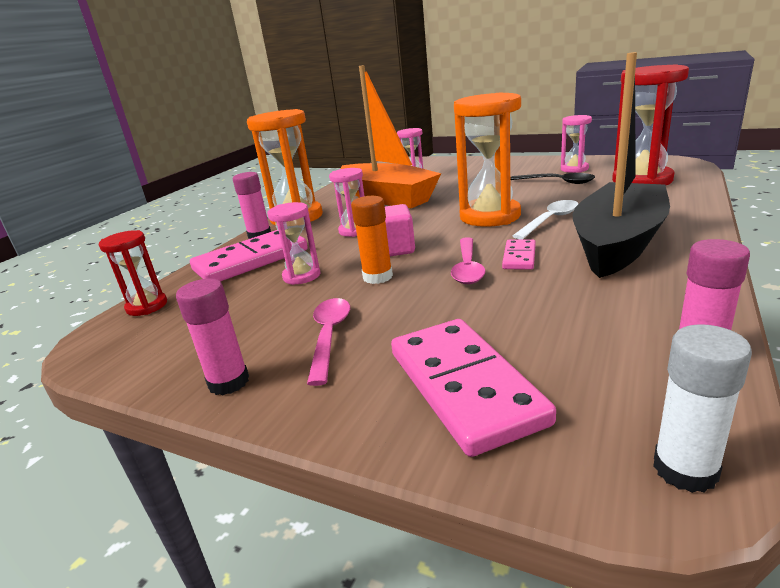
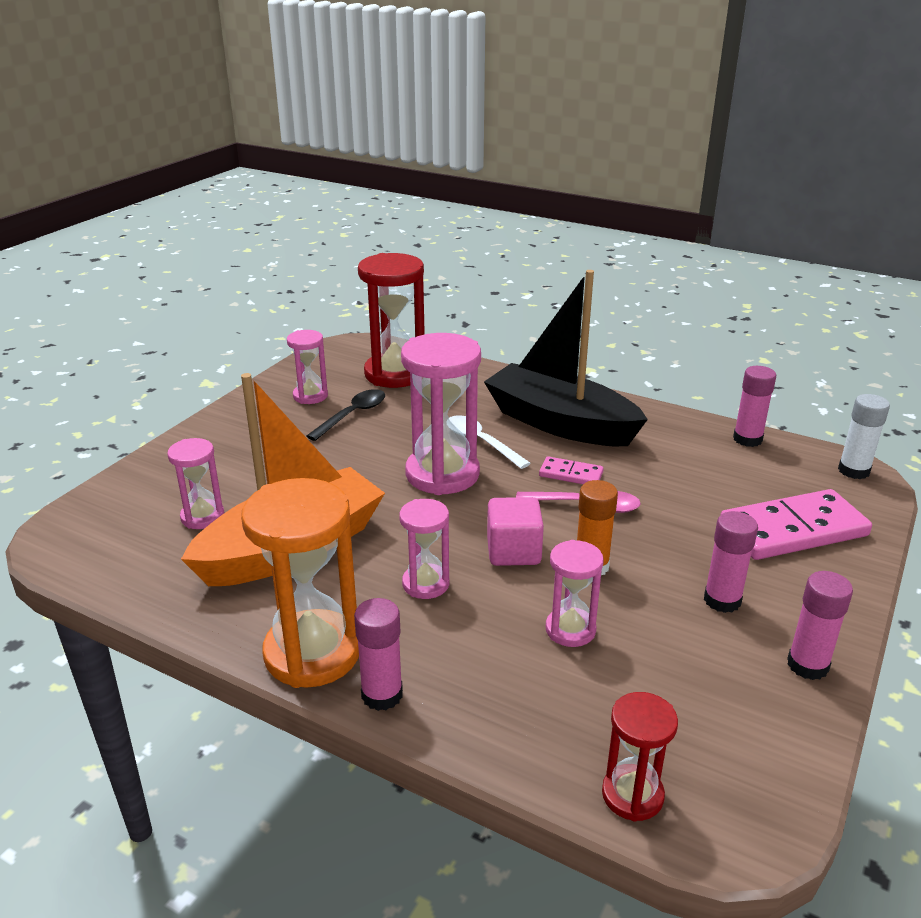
camera: 90 degrees left, 5 degrees up
pink domino [190,230,308,282] -> none
pink spoon [307,298,350,386] -> pink glue stick [704,511,758,613]
orange hourglass [454,93,521,227] -> pink hourglass [401,333,481,495]

